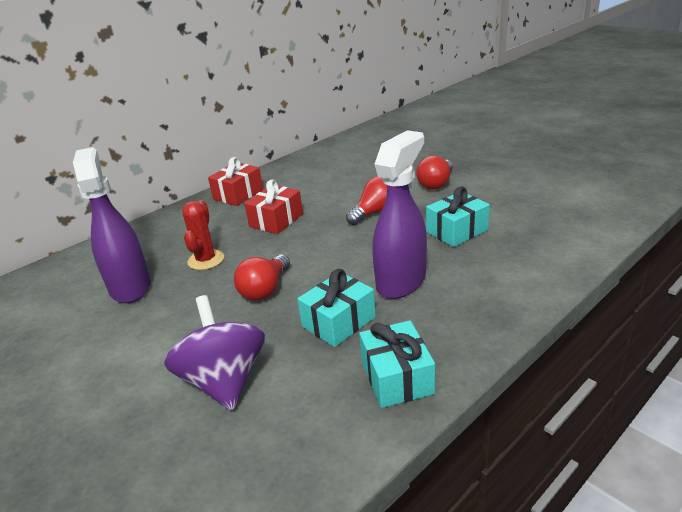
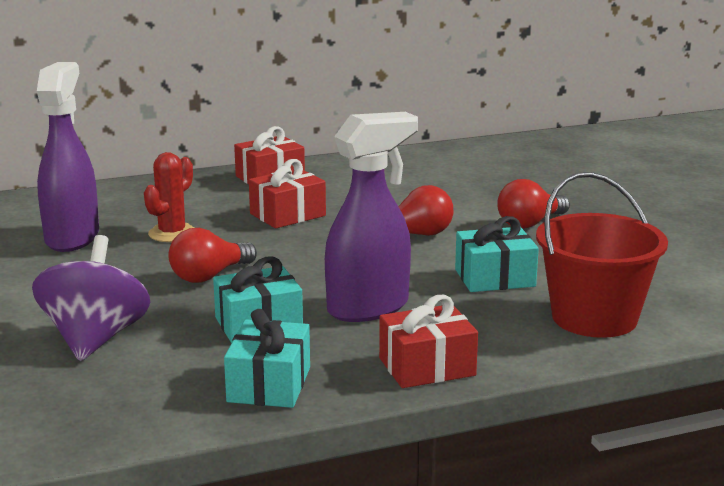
camera: 20 degrees right, 10 degrees down
none -> red gift [379,295,478,388]
none -> red bucket [536,172,668,338]

